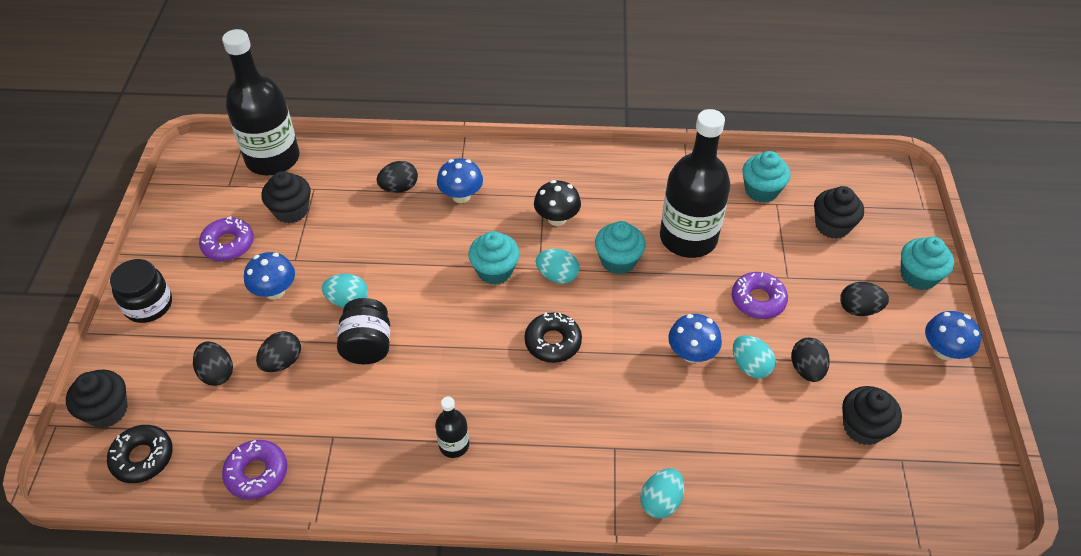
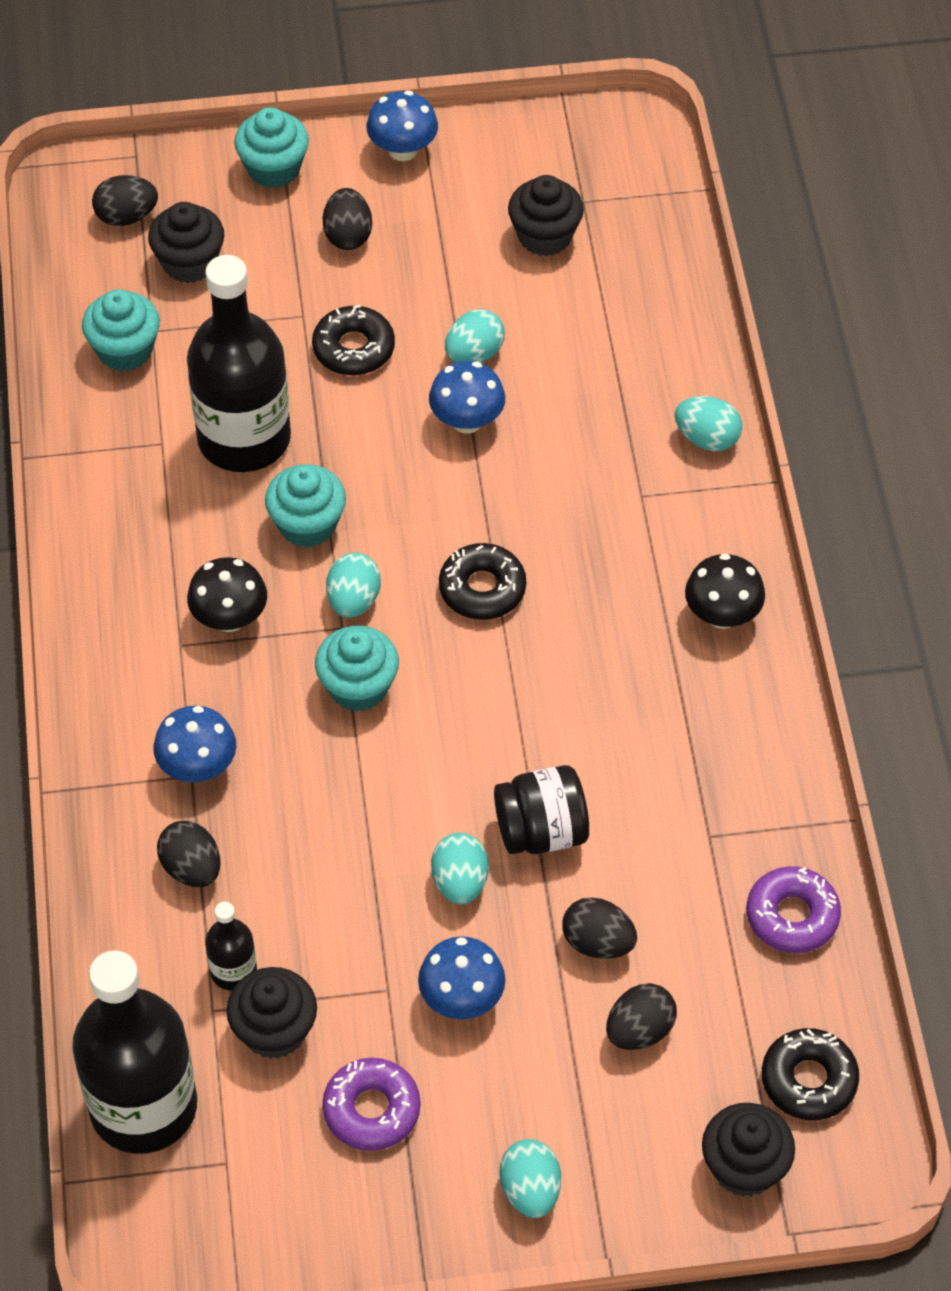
camera: 100 degrees left, 5 degrees up
black jar [110,259,172,323] -> turquoise egg [500,1139,561,1218]
black bottle [435,397,469,458] -> black bottle moved to [205,902,257,991]
purple donut [732,272,788,319] -> black donut [312,305,395,375]
black egg [791,338,830,382] -> black egg moved to [92,175,158,226]
none -> black mushroom [685,553,765,629]

